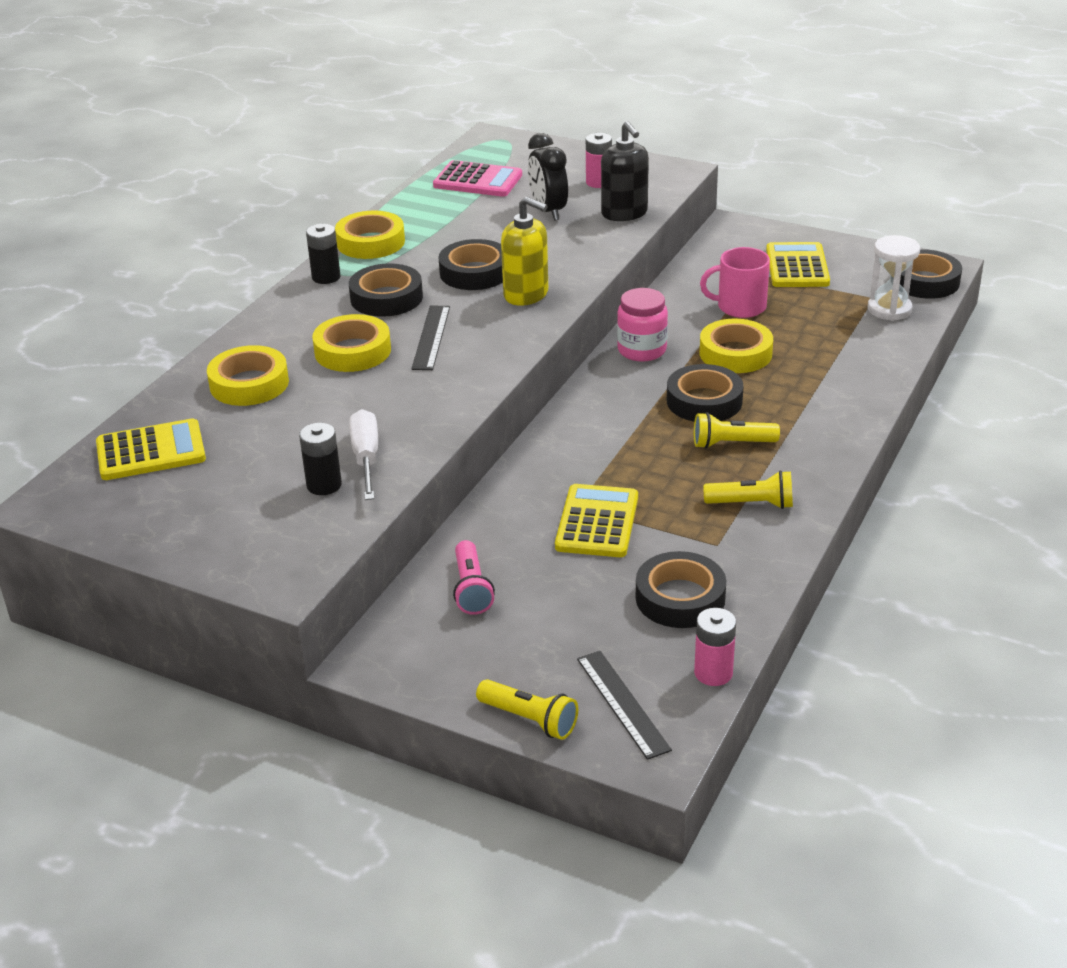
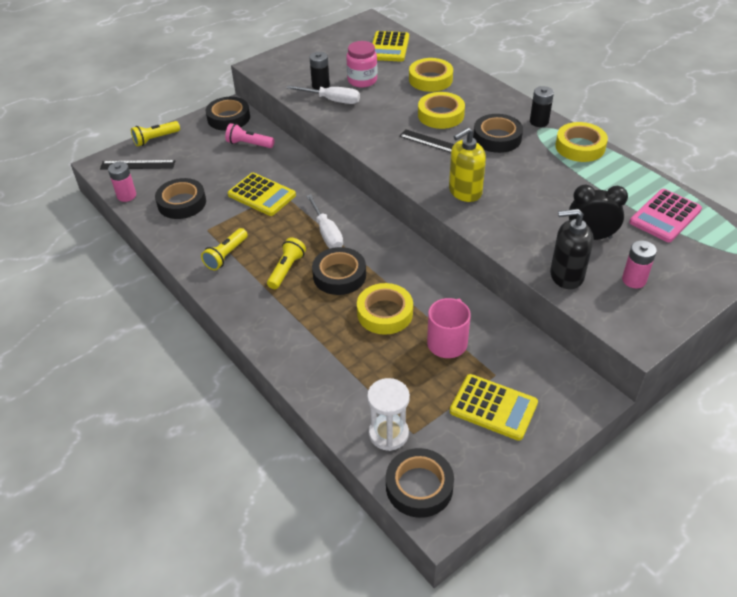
camera: 115 degrees right, 10 degrees up
black tape [438,239,503,290] -> black tape moved to [206,97,250,131]
pink jar [617,288,668,362] -> pink jar moved to [346,41,377,87]
none -> white screwdriver [306,194,343,248]

